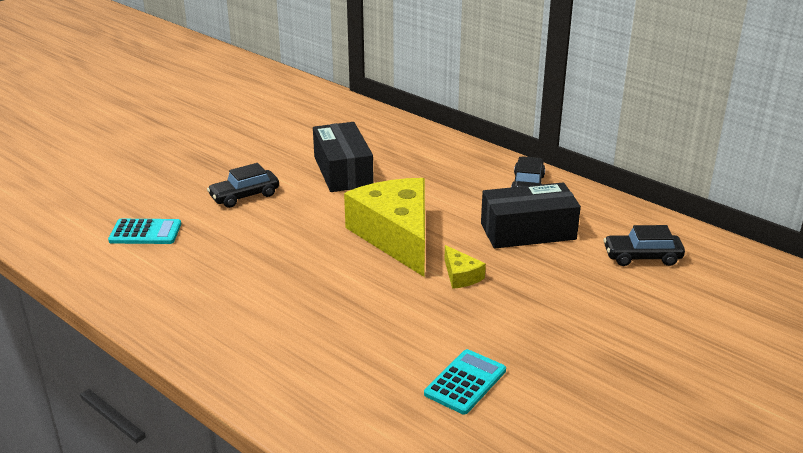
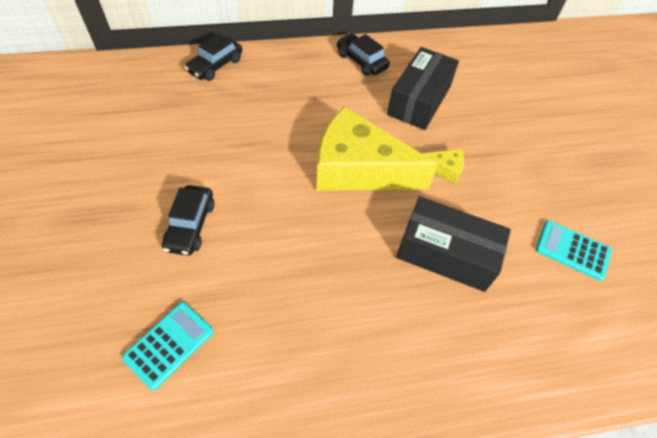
camera: 55 degrees left, 25 degrees up
black box [313,122,374,192] -> black box moved to [396,197,511,292]
turquoise calculator [424,349,506,414] -> turquoise calculator turned 45 degrees counterclockwise [535,220,612,281]
black car [604,225,685,266] -> black car moved to [184,33,242,81]

